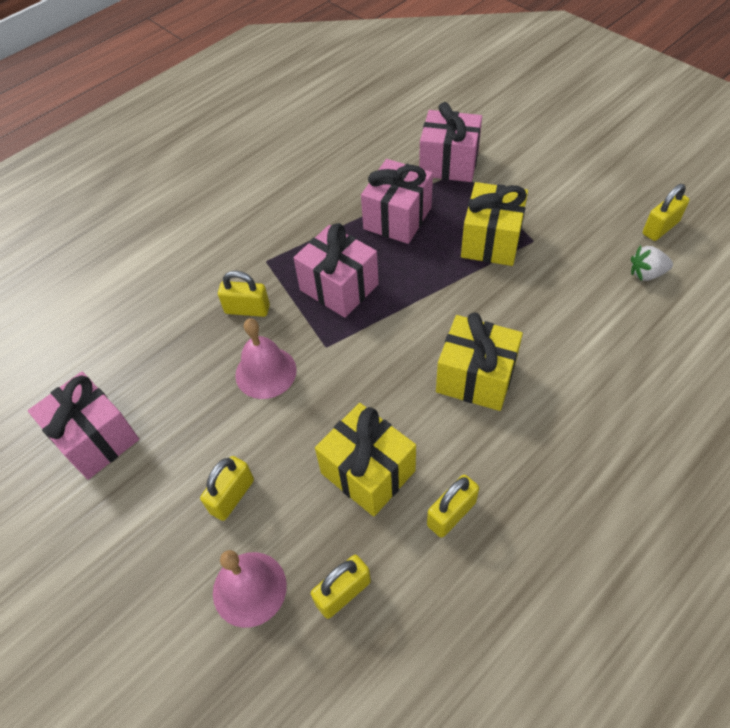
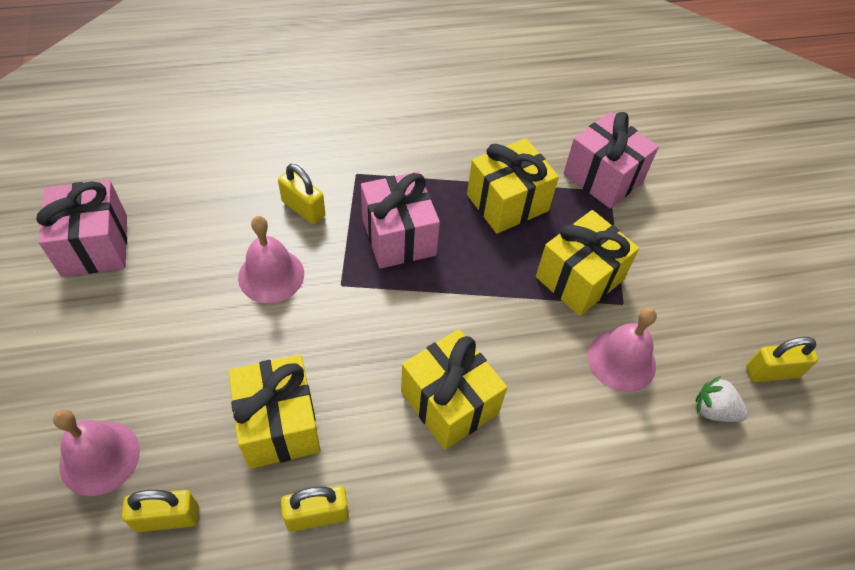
camera: 25 degrees right, 0 degrees up
yellow padlock [200,456,254,521] -> none
pink gift [361,159,433,244] -> yellow gift [467,138,559,234]
none -> pink bell [588,307,657,392]

